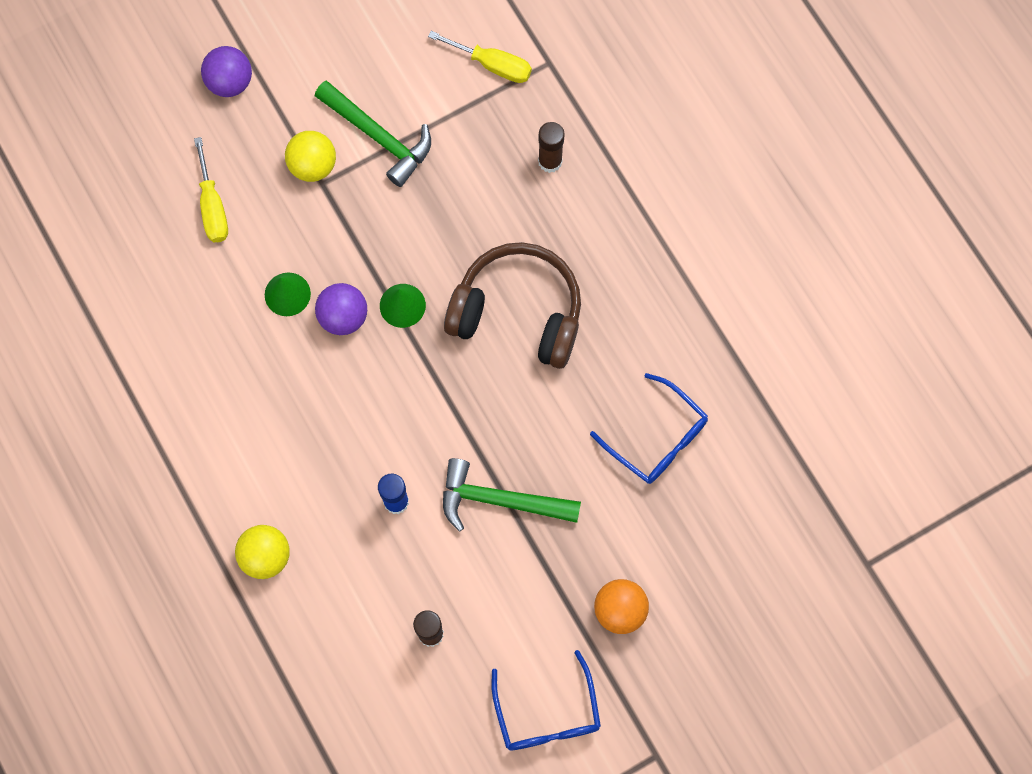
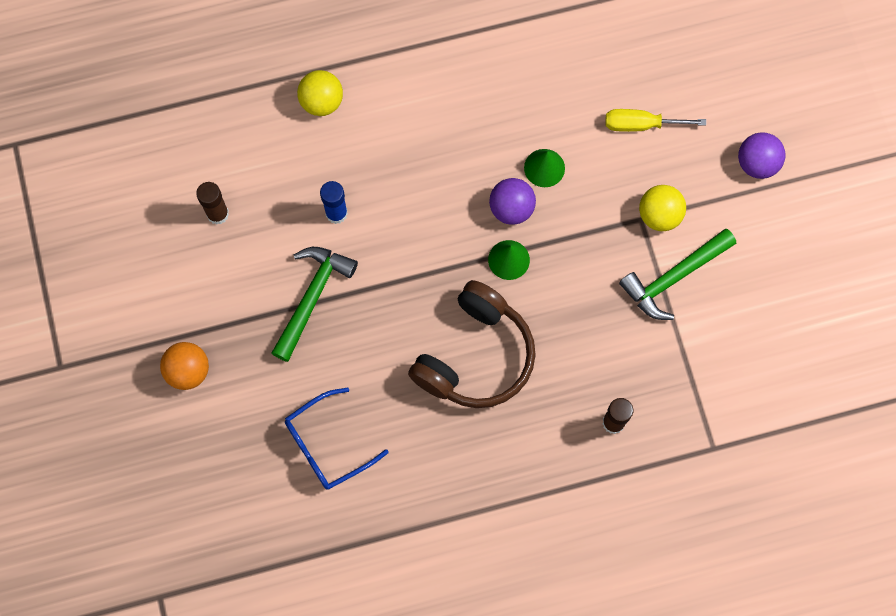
camera: 105 degrees right, 0 degrees up
yellow screwdriver [428,31,532,83] -> none
blue glasses [491,650,601,750] -> none

